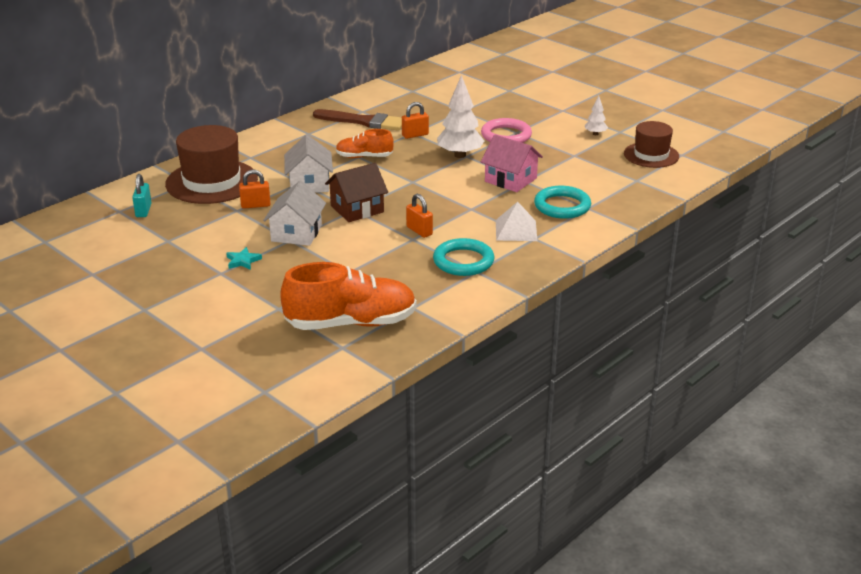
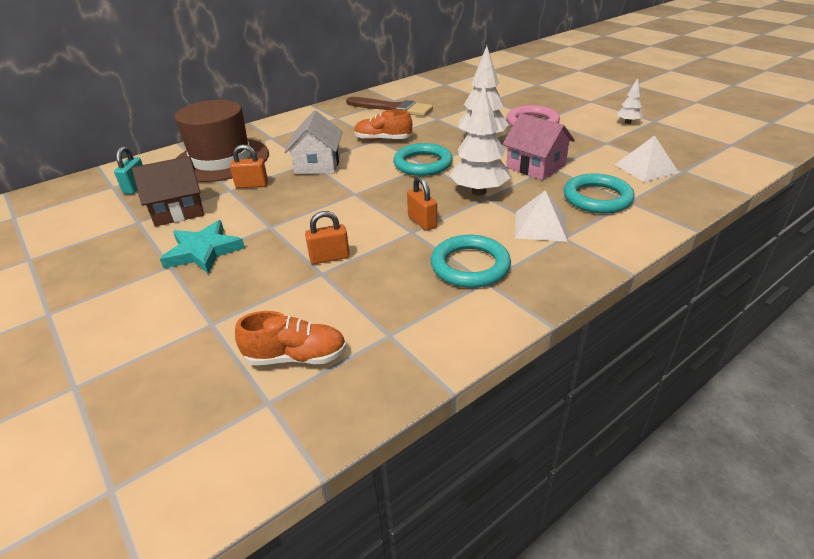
camera: 10 degrees right, 5 degrees up
turquoise star [226,247,262,270] -> turquoise star [160,220,245,274], size x1.80
white house [263,181,326,246] -> none
orange shoe [280,262,416,330] -> orange shoe [235,311,347,365], size x0.55
brown house [325,163,388,222] -> brown house moved to [132,156,204,227]
orange padlock [402,102,429,139] -> orange padlock moved to [305,211,350,264]
brown hat [624,121,679,168] -> none
none -> turquoise ring [393,143,453,176]
none -> white tree [449,85,510,196]
none -> white pyramid [614,136,679,182]

